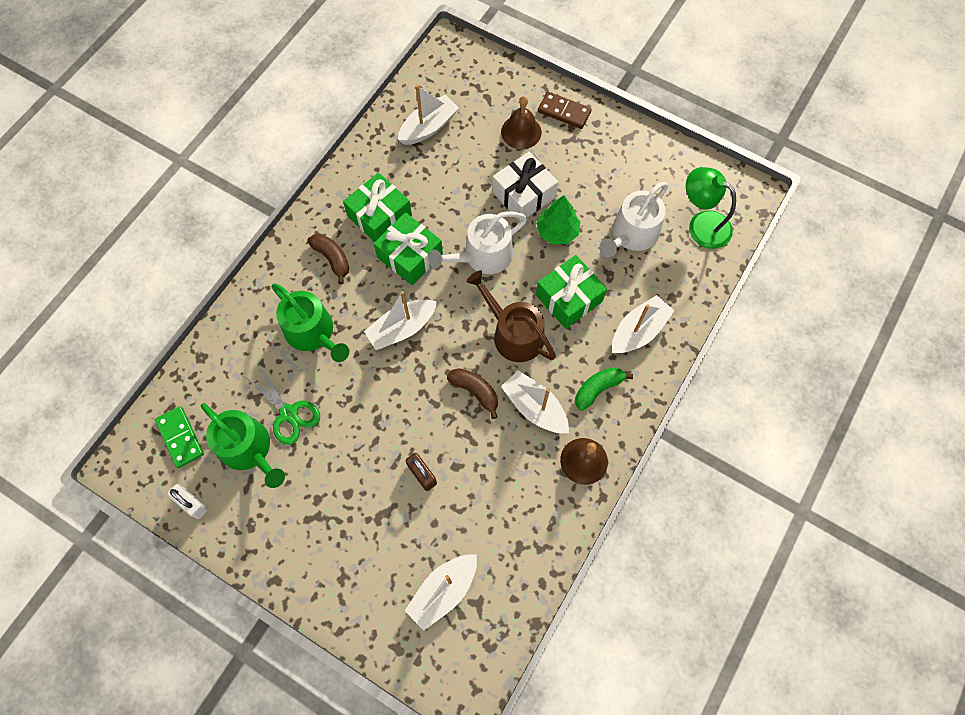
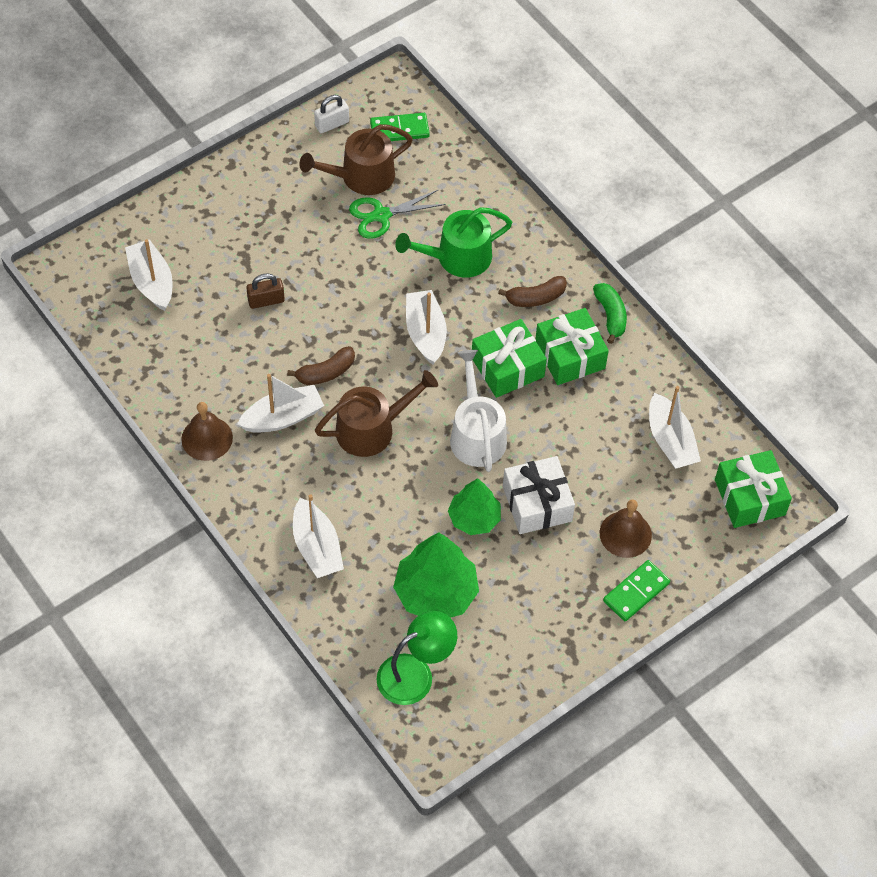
camera: 110 degrees right, 10 degrees down
green watering can [201,403,285,488] -> brown watering can [299,124,413,195]
green gift [536,255,607,329] -> green gift moved to [715,450,792,528]
brown domino [538,92,592,129] -> green domino [603,560,670,621]
green banana [575,367,633,411] -> green banana moved to [593,283,627,344]
white watering can [599,182,668,257] -> green tree [393,532,479,618]

